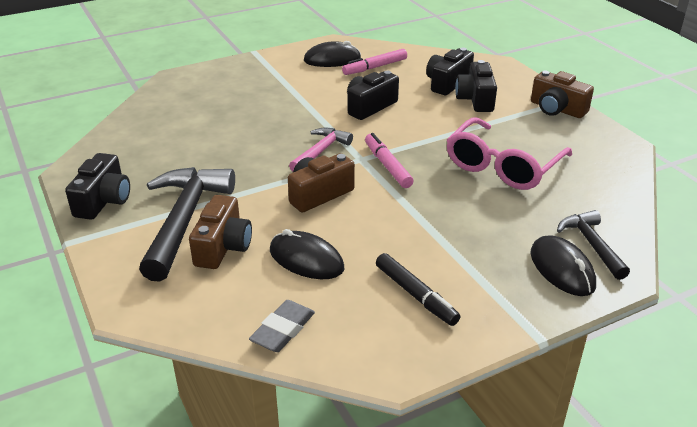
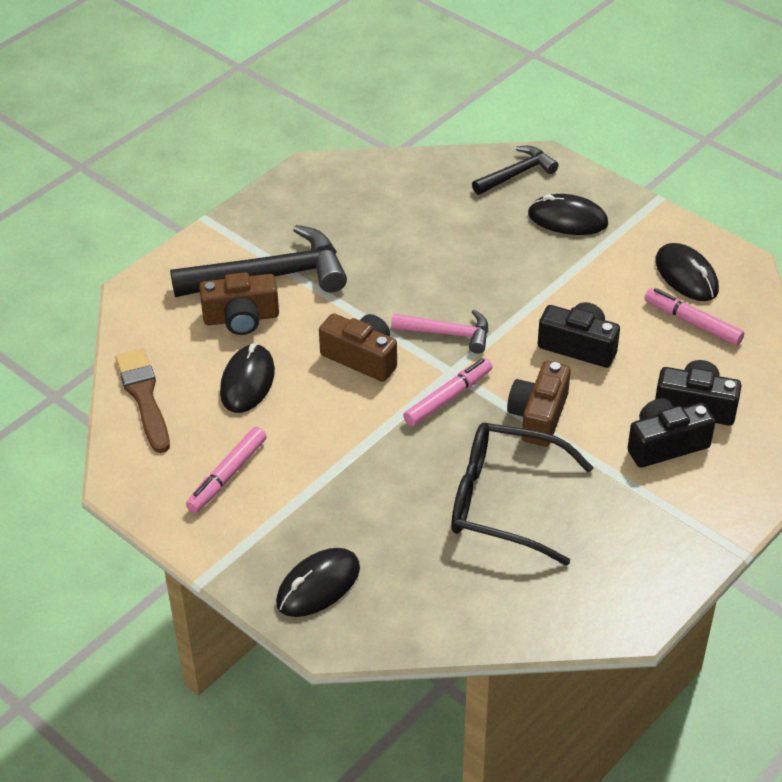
camera: 70 degrees right, 10 degrees up
black camera [65,153,130,220] -> none
grey eraser [249,300,315,352] -> brown brush [115,348,170,453]
black marker [376,253,460,326] -> pink marker [186,427,267,513]
pink glasses [447,118,572,190] -> black glasses [451,423,594,566]
brown camera [531,71,594,118] -> brown camera moved to [507,361,571,447]
black hammer [557,210,630,280] -> black hammer moved to [472,146,559,195]
none -> black mouse [528,194,608,235]

